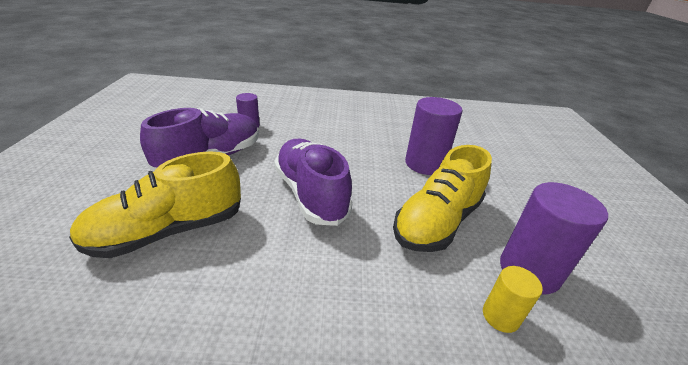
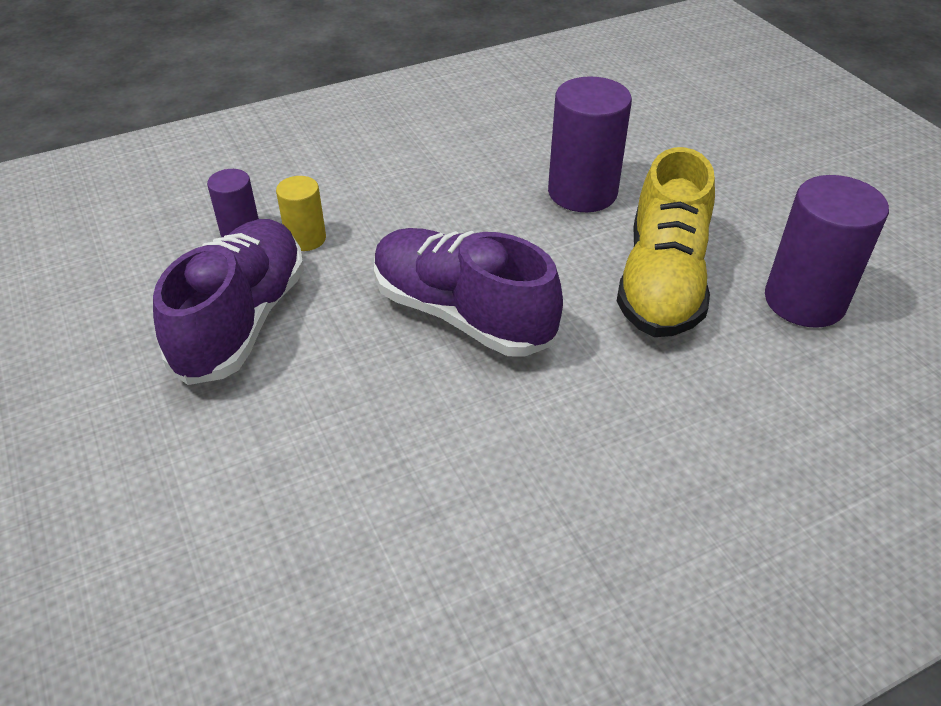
camera: 25 degrees left, 10 degrees up
yellow shoe [69,151,241,258] -> none
yellow cylinder [483,266,543,333] -> yellow cylinder moved to [276,176,326,251]

